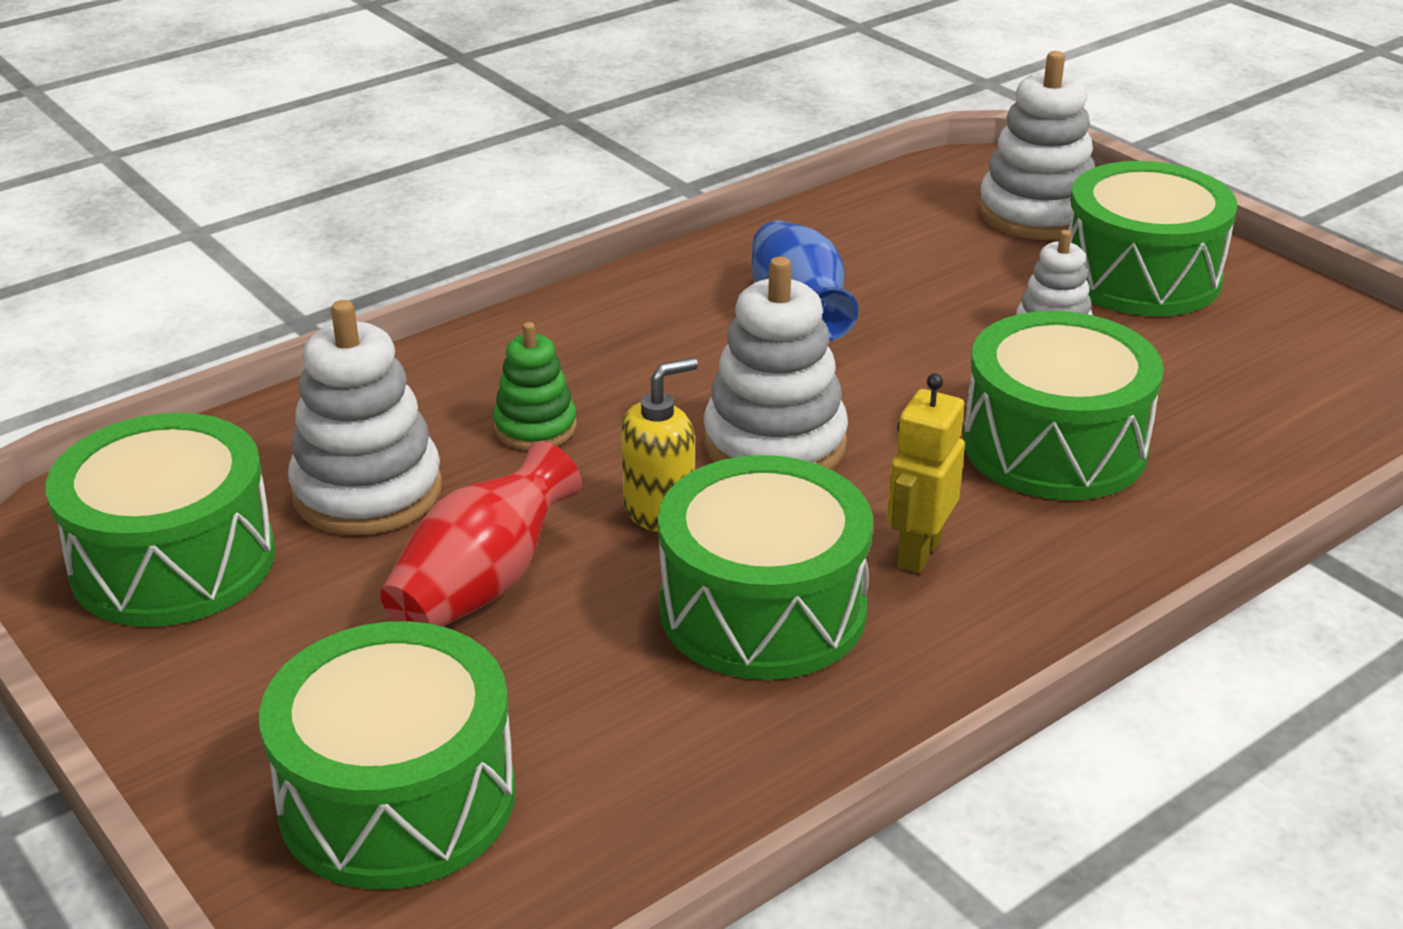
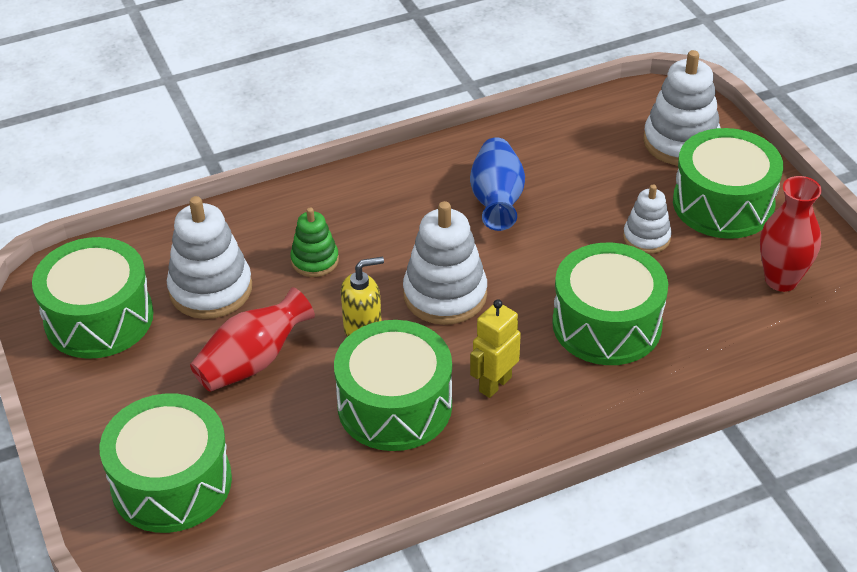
camera: 15 degrees right, 10 degrees up
none -> red vase [760,176,822,292]

